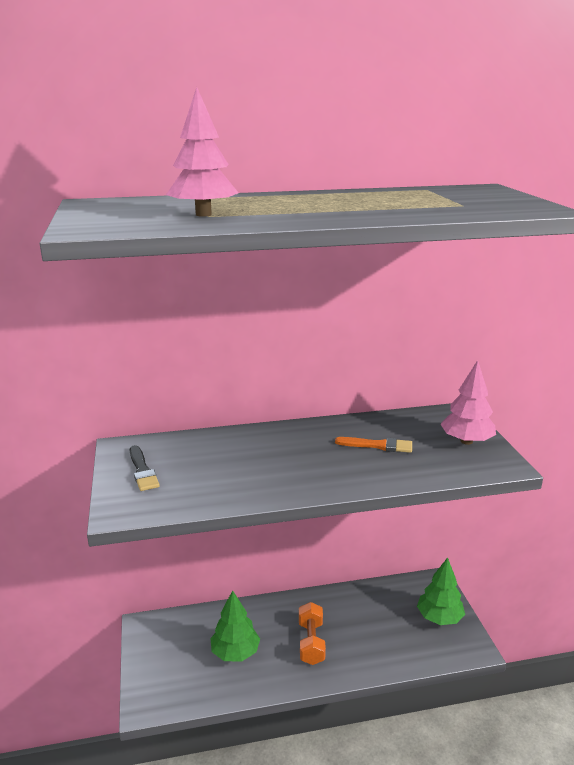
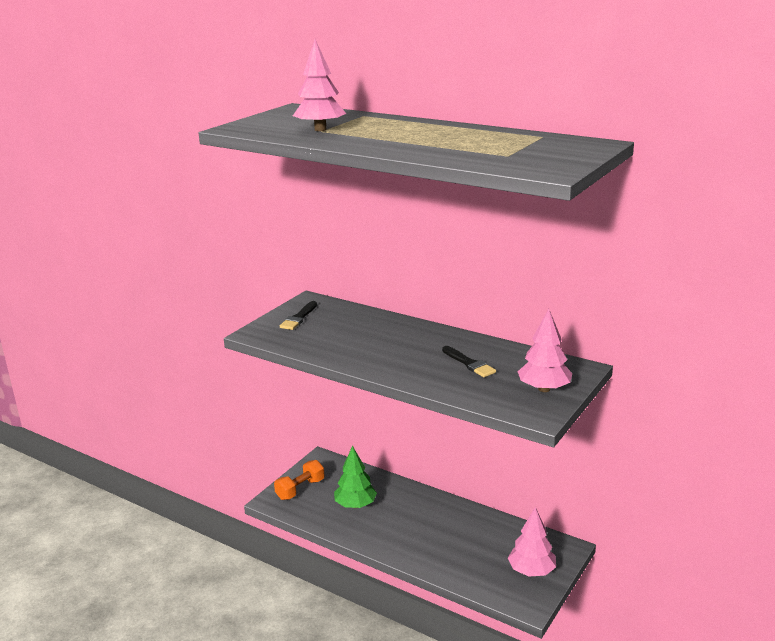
camera: 45 degrees right, 0 degrees up
orange dumbbell [299,602,326,665] -> orange dumbbell moved to [274,460,324,500]
orange brush [335,437,412,453] -> black brush [442,346,496,377]
green tree [417,557,465,625] -> pink tree [508,507,556,577]

